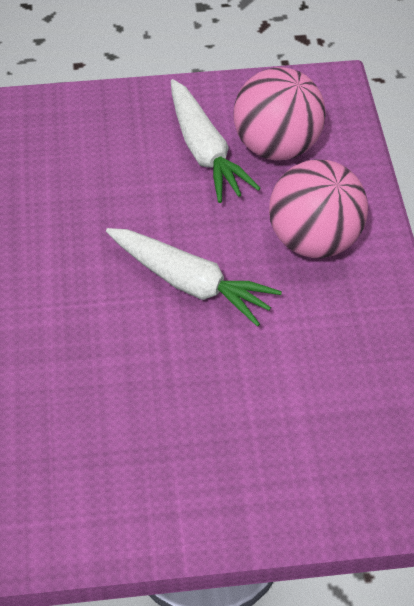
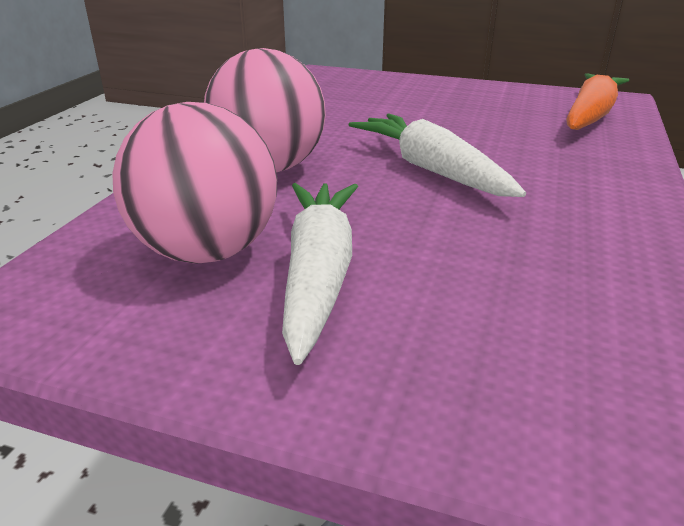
camera: 155 degrees left, 20 degrees down
none -> orange carrot [566,73,629,130]

